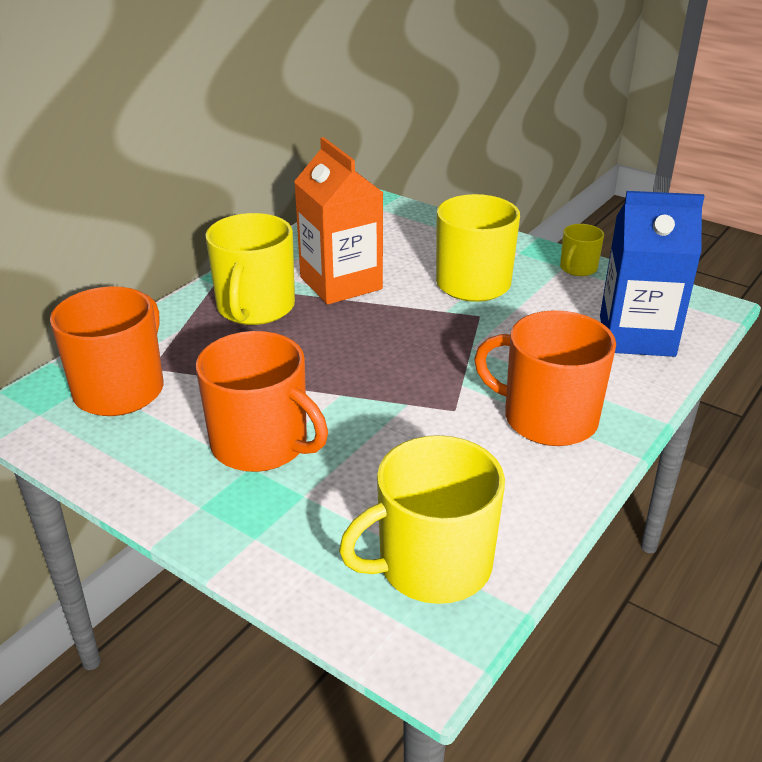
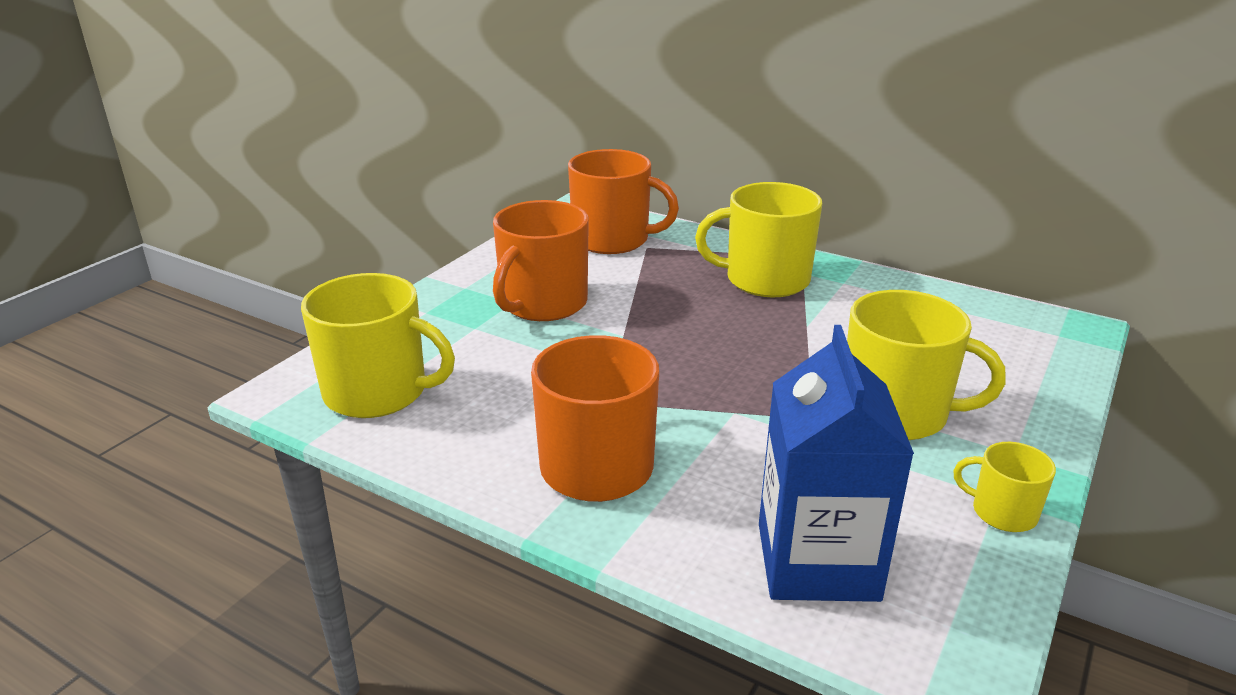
camera: 85 degrees right, 5 degrees down
orange carton [294,137,384,305] -> none
yellow mug [339,435,505,604] -> yellow mug turned 135 degrees clockwise [301,273,455,418]

